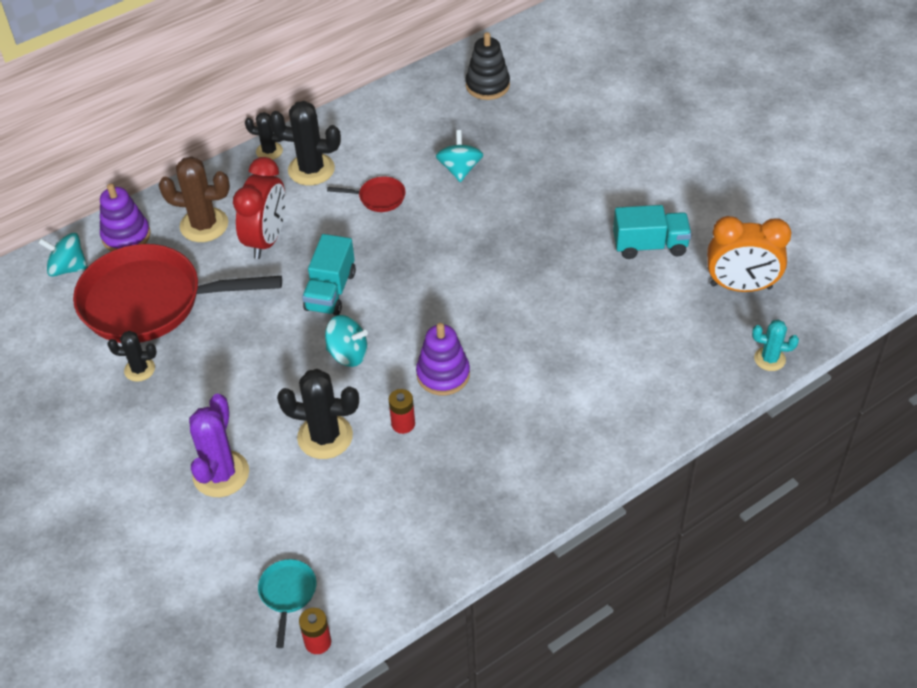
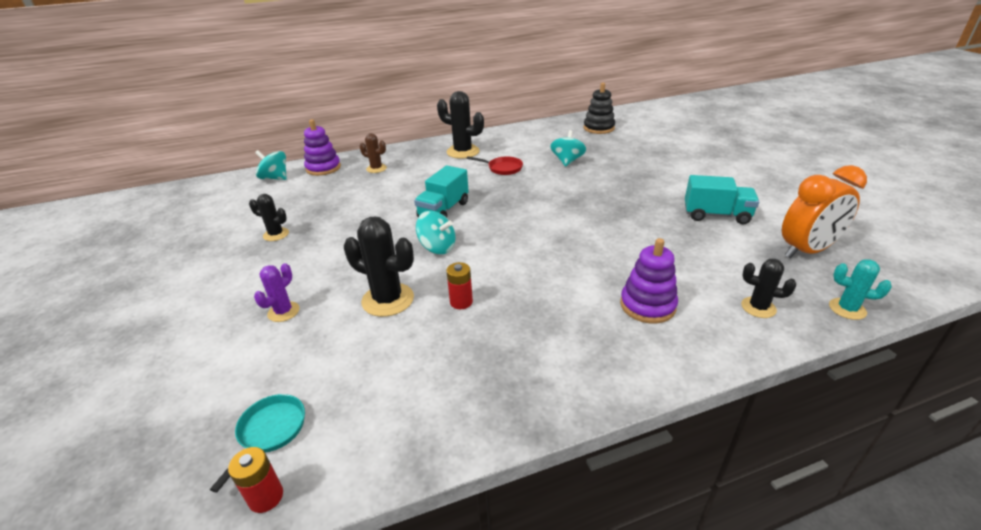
camera: 15 degrees right, 15 degrees down
red pan [73,244,282,343] -> none
brown cactus [159,156,230,242] -> brown cactus [360,133,387,173], size x0.58
purple cactus [189,394,249,497] -> purple cactus [254,263,300,322], size x0.58
red clock [233,157,286,259] -> none
black cactus [245,112,283,160] -> black cactus moved to [741,259,796,318]
purple stacking toy [416,323,470,395] -> purple stacking toy moved to [620,238,678,324]
orange clock [707,216,792,292] -> orange clock turned 45 degrees counterclockwise [782,165,867,258]

